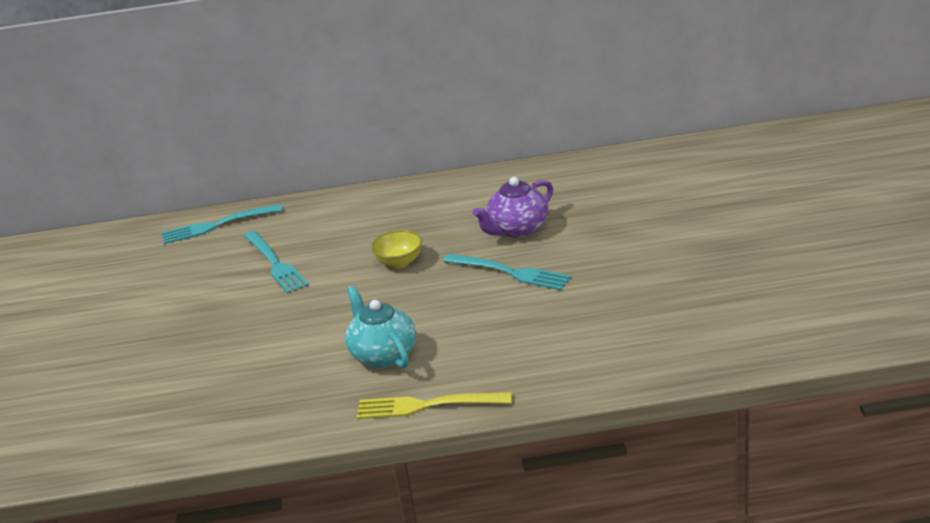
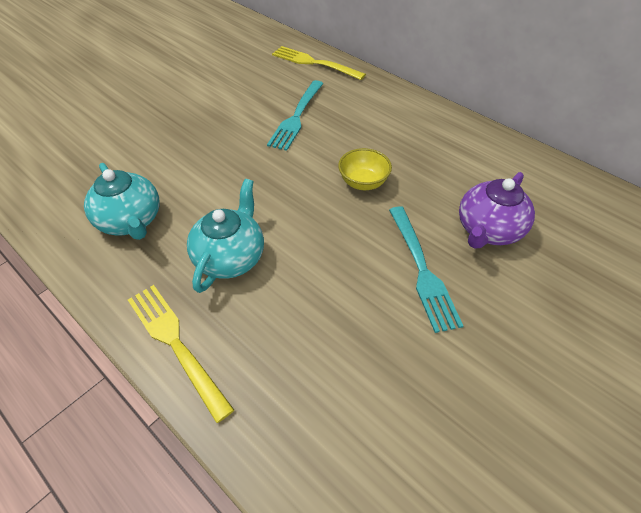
camera: 45 degrees right, 20 degrees up
turquoise fork [162,204,283,244] -> yellow fork [272,46,366,80]
purple teapot [473,177,553,238] -> purple teapot turned 60 degrees counterclockwise [459,172,535,249]
none -> turquoise teapot [84,163,160,240]

